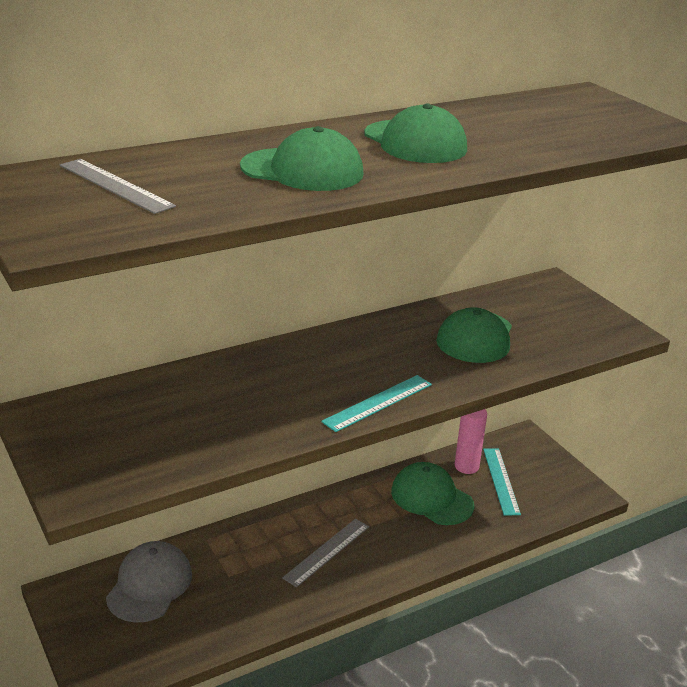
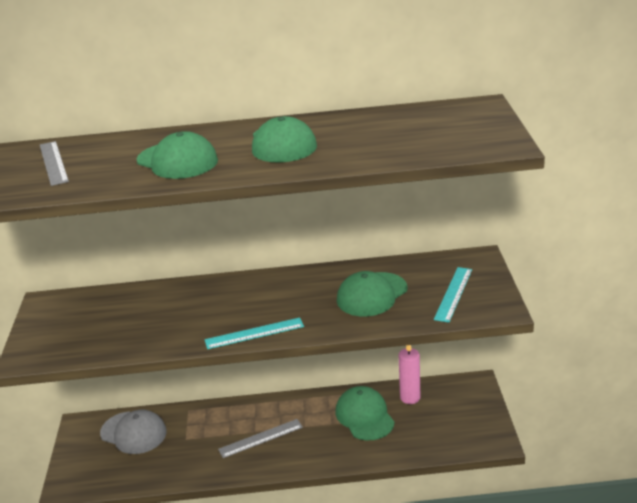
camera: 30 degrees right, 0 degrees up
grey cap [106,541,192,623] -> grey cap turned 75 degrees clockwise [100,410,167,454]
turquoise ruler [483,448,521,515] -> turquoise ruler moved to [434,267,472,323]

